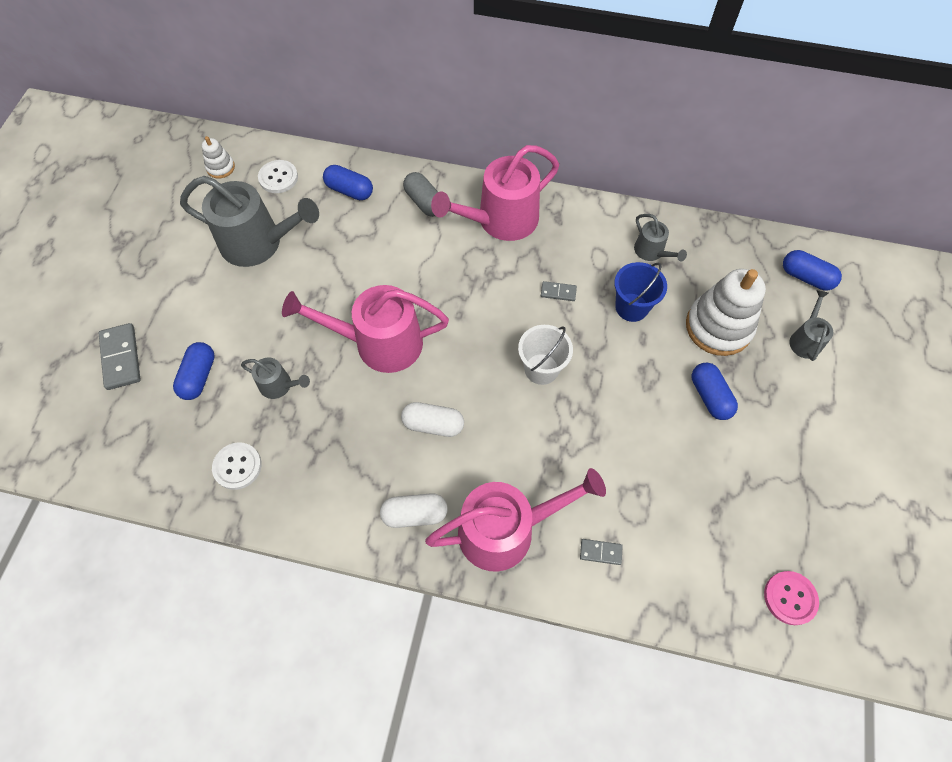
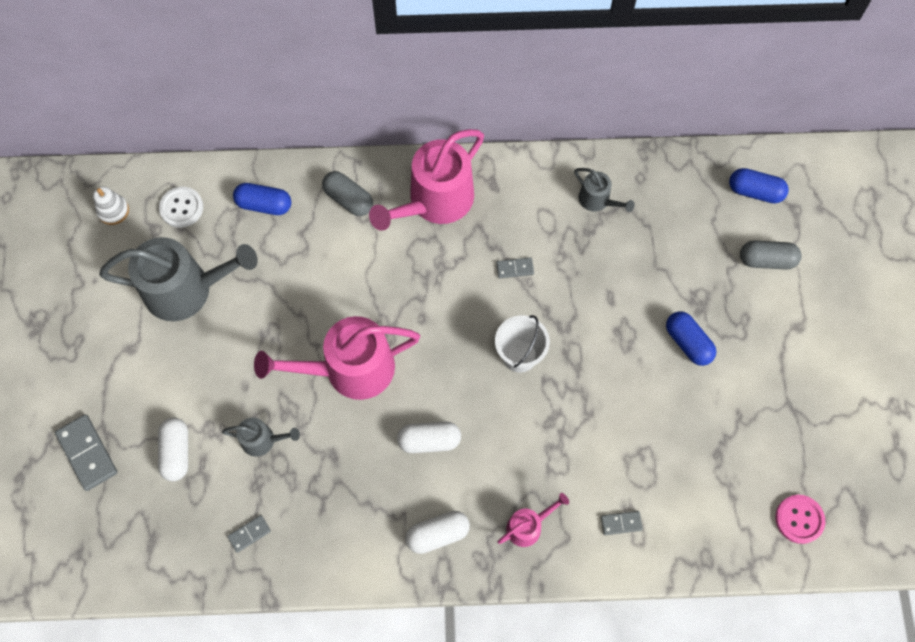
camera: 15 degrees left, 5 degrees up
blue capsule [173,342,215,400] -> white capsule [158,417,188,481]
white button [212,442,262,490] -> grey domino [227,515,271,553]
pink watering can [425,468,606,572] -> pink watering can [497,493,569,547], size x0.48
blue bucket [614,262,667,322] -> none
white stacking toy [686,269,766,356] -> none
grey watering can [789,290,833,361] -> grey capsule [740,240,802,270]

